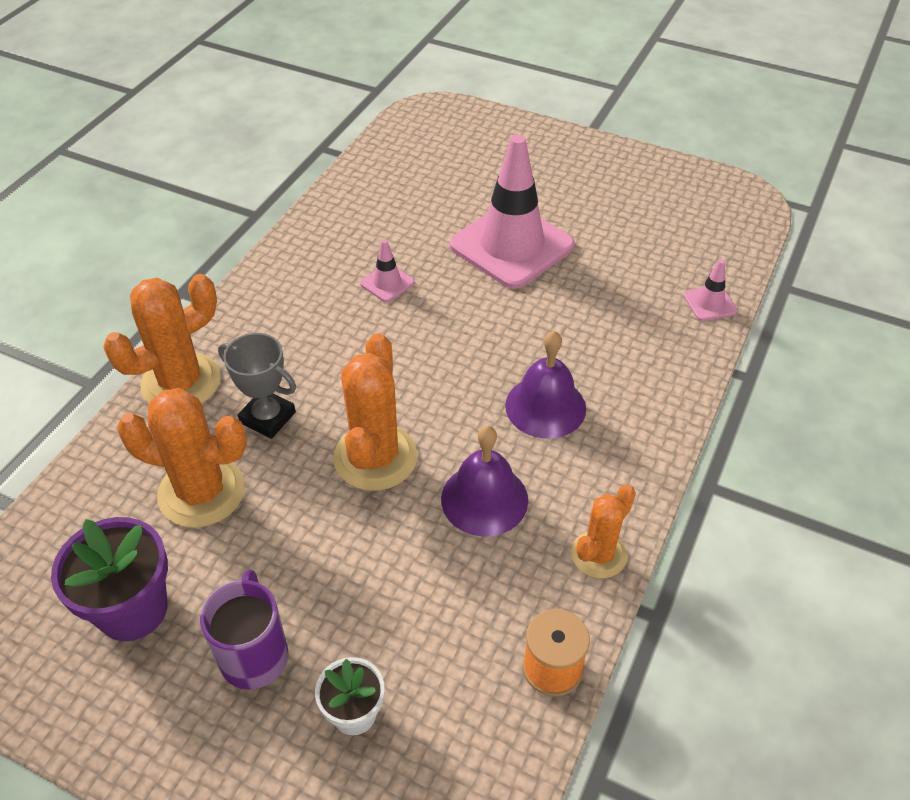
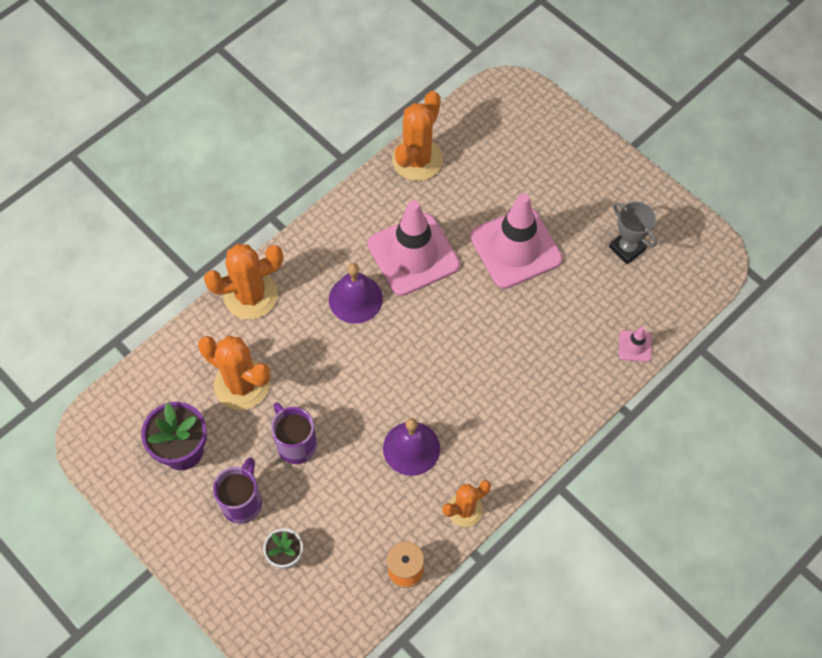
camera: 20 degrees right, 15 degrees up
grey trophy [218,333,296,439] -> grey trophy moved to [609,201,657,264]
orange cactus [333,333,418,491] -> orange cactus moved to [392,91,443,181]
pink traffic cone [360,239,415,302] -> pink traffic cone [368,200,460,296], size x2.38
purple bell [505,331,586,439] -> purple bell moved to [329,263,383,324]
none -> purple mug [271,402,317,464]

